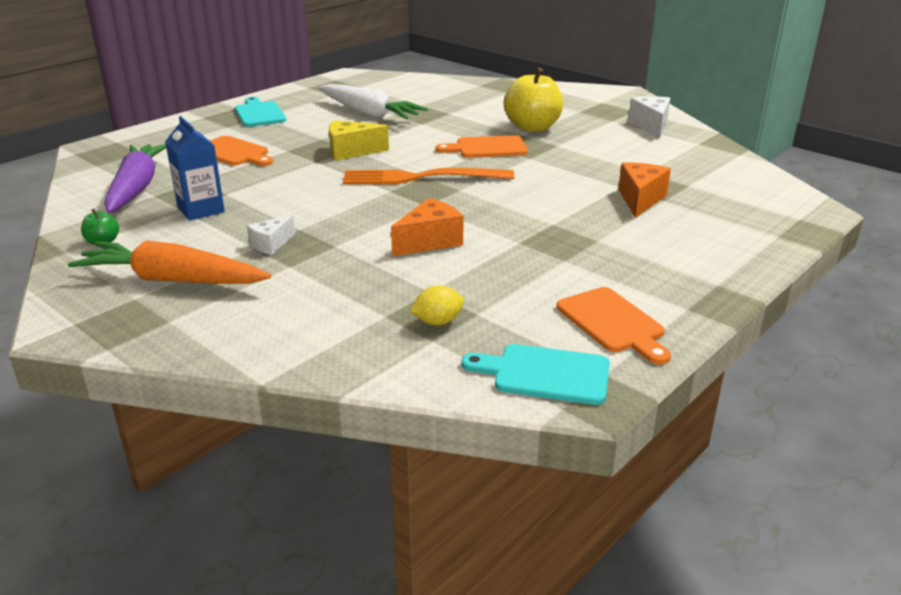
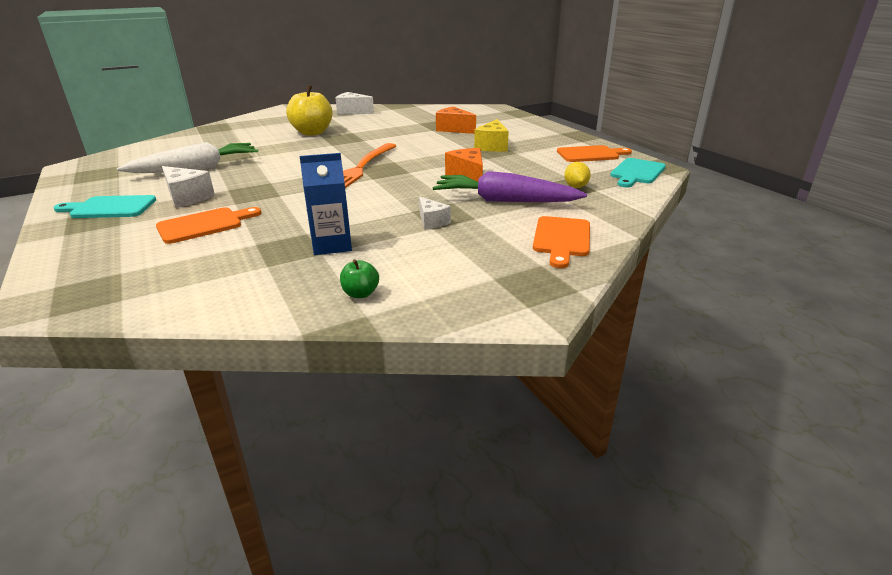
camera: 70 degrees left, 0 degrees up
orange carrot [68,240,271,284] -> none
purple carrot [104,144,166,213] -> purple carrot moved to [433,171,587,202]
yellow cheese [329,120,389,161] -> yellow cheese moved to [474,119,509,152]
orange cutting board [436,135,528,158] -> orange cutting board moved to [533,216,590,268]
none -> white cheese [162,166,215,208]

